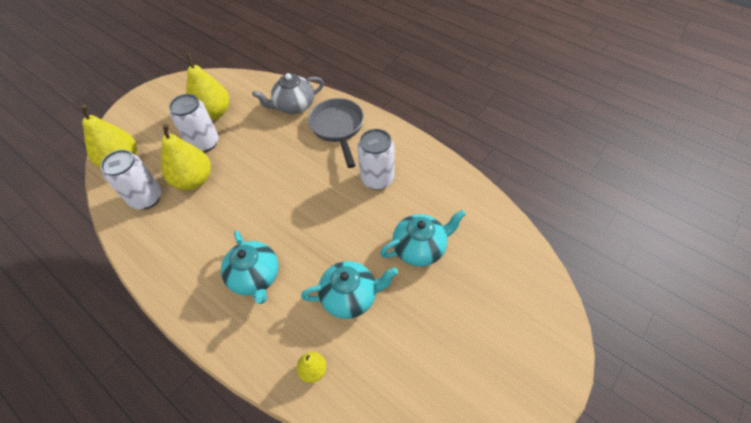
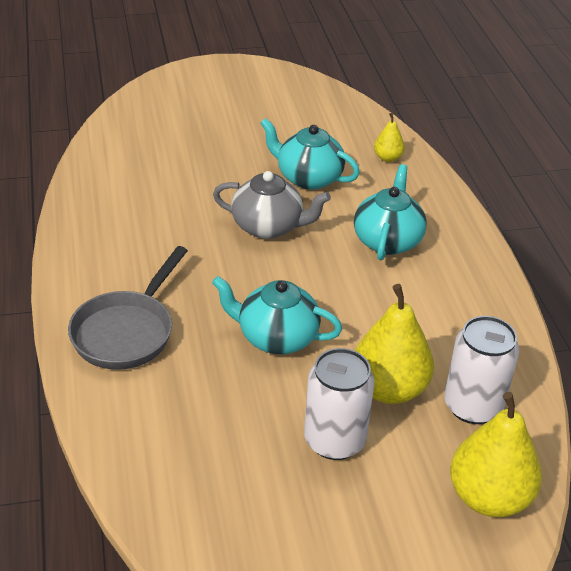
camera: 145 degrees left, 15 degrees down
yellow pear [186,53,229,120] -> none
grey teapot [252,73,324,114] -> grey teapot moved to [213,171,331,239]
white can [357,129,395,190] -> none
turquoise teapot [380,210,466,267] -> turquoise teapot moved to [212,276,342,354]

